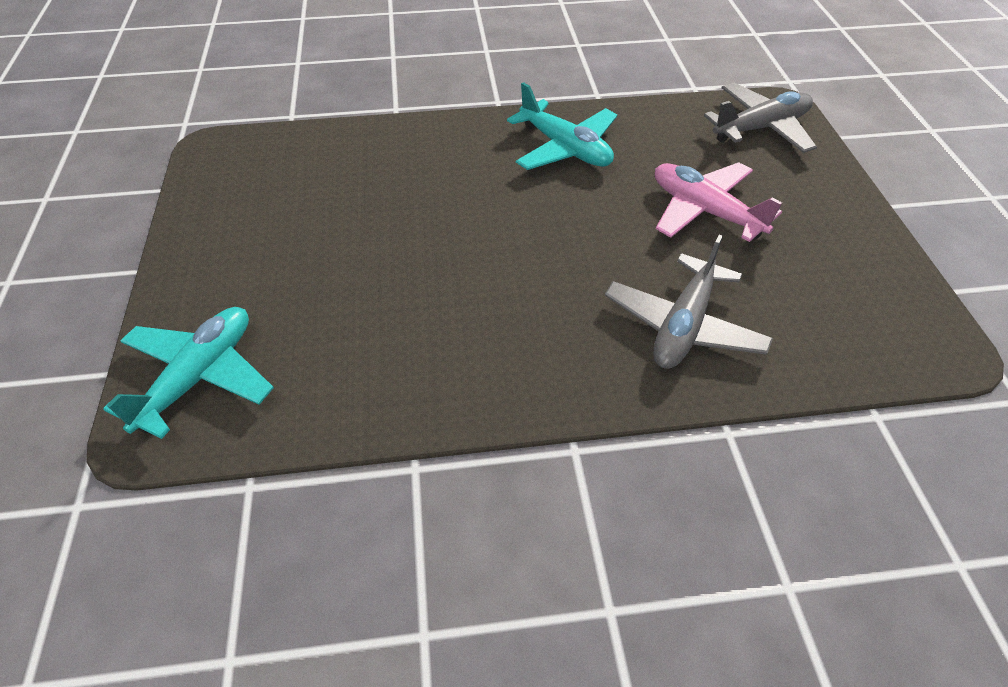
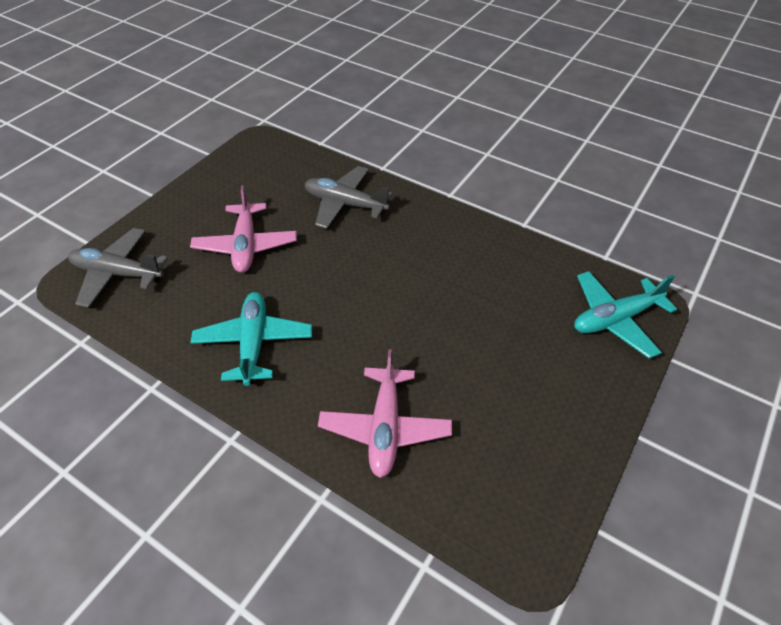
camera: 140 degrees left, 0 degrees up
grey plane [605,235,773,369] -> grey plane turned 135 degrees counterclockwise [305,166,393,229]
none -> pink plane [318,349,452,478]

